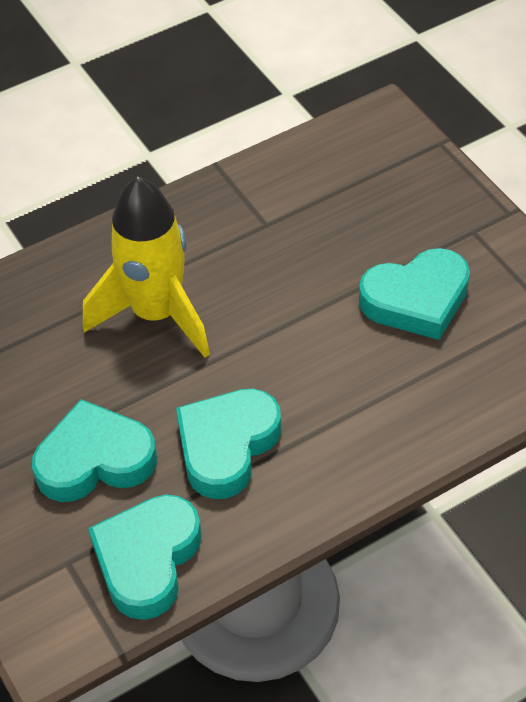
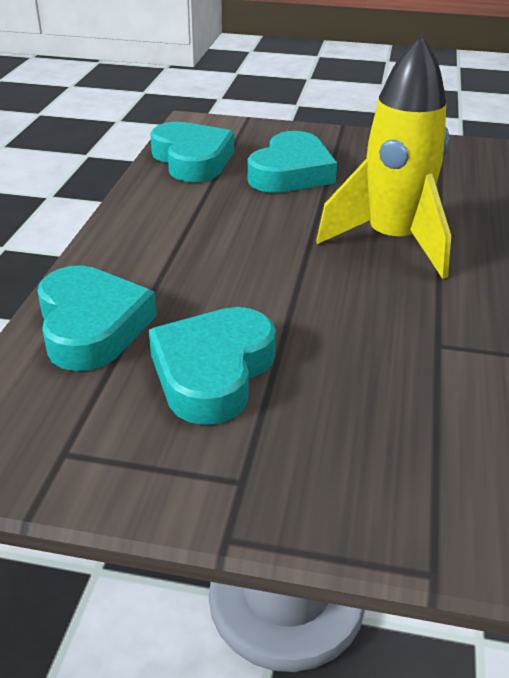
camera: 130 degrees right, 15 degrees down
turquoise heart [176,389,281,499] -> turquoise heart moved to [37,265,157,371]

